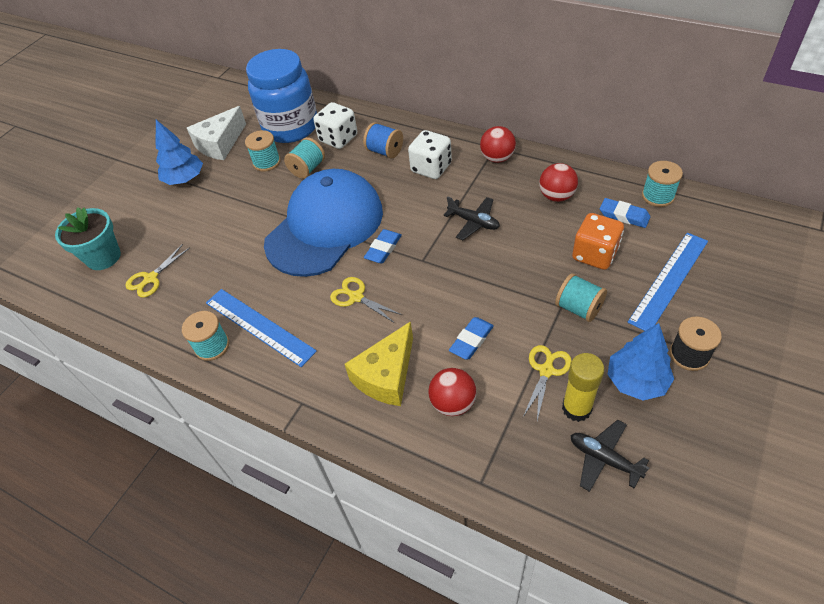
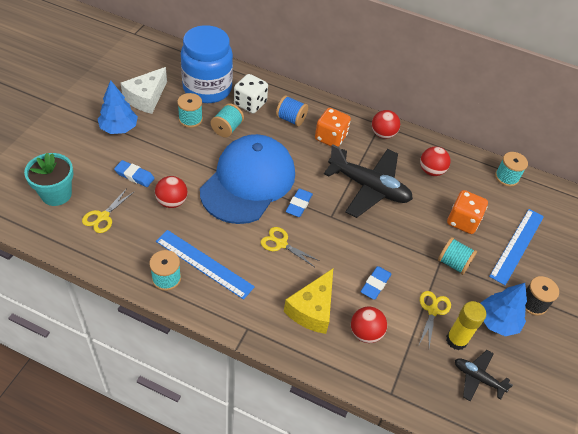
camera: 15 degrees left, 0 degrees up
white dice [408,130,452,179] -> orange dice [315,108,351,147]
black plane [443,196,500,240] -> black plane [324,144,413,218], size x1.96
blue eraser [600,198,650,228] -> blue eraser moved to [114,160,155,187]
none -> red ball [155,176,187,208]

